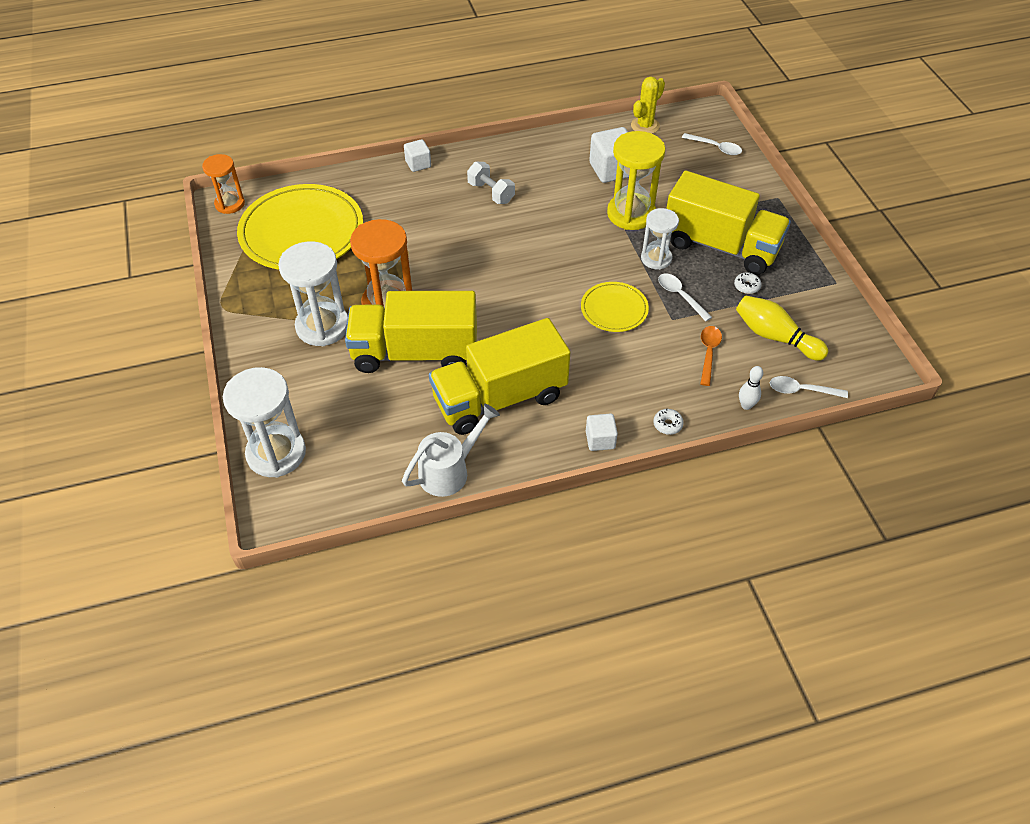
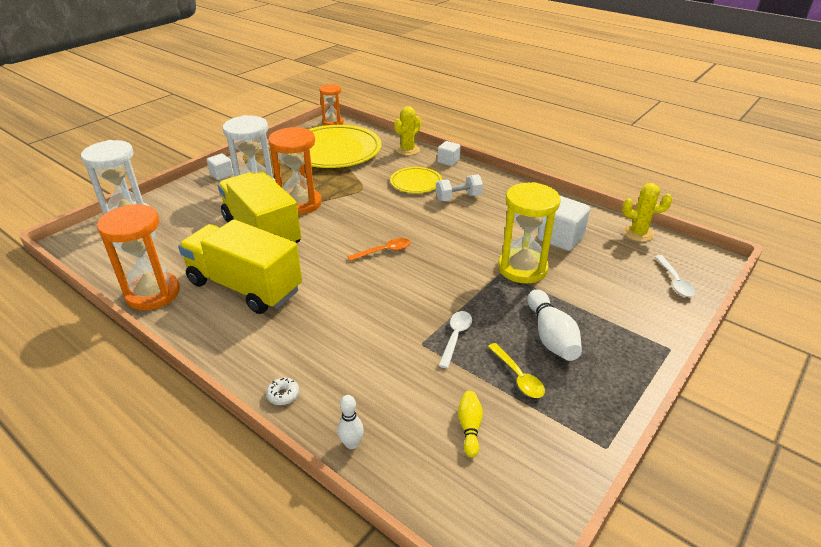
camera: 55 degrees right, 15 degrees down
white watering can [402,403,500,497] -> orange hourglass [97,204,180,310]
white dumbbell [467,162,515,204] -> white dumbbell turned 60 degrees clockwise [436,174,483,201]
yellow plate [581,282,649,332] -> yellow plate moved to [390,167,442,193]
white cube [586,413,618,451] -> white cube moved to [207,154,234,180]
white hourglass [641,208,679,270] -> none
yellow truck [666,171,791,275] -> white bowling pin [527,290,582,361]
orange spoon [700,326,722,386] -> orange spoon moved to [347,238,411,261]
white donut [734,272,762,294] -> yellow spoon [488,343,545,398]
yellow bowling pin [736,295,828,361] -> yellow bowling pin [458,391,483,457], size x0.57
white spoon [770,376,848,398] -> none
none -> yellow cactus [394,106,421,156]

